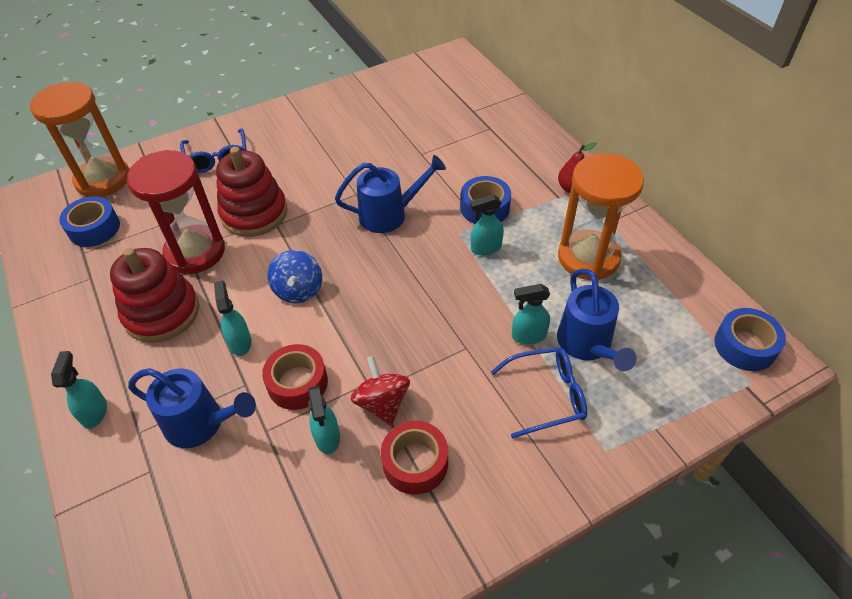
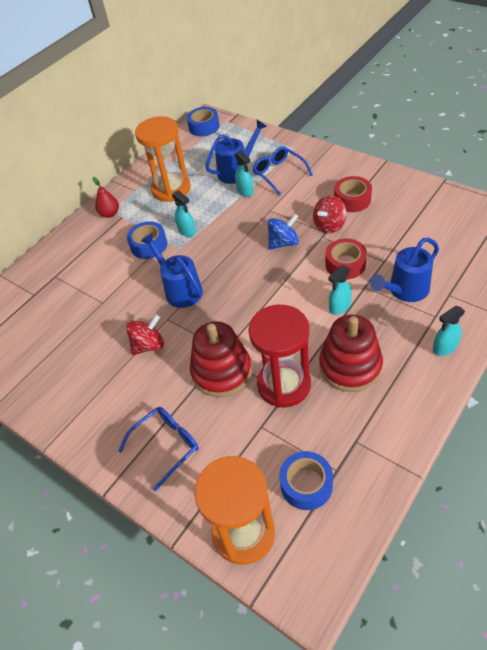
camera: 110 degrees left, 0 degrees up
blue watering can [128,368,256,448] -> blue watering can turned 120 degrees counterclockwise [370,238,439,302]
blue spinning top [268,250,322,303] -> blue spinning top moved to [268,214,299,250]
turquoise spray bottle [308,386,340,454] -> none
none -> red spinning top [126,315,164,355]

